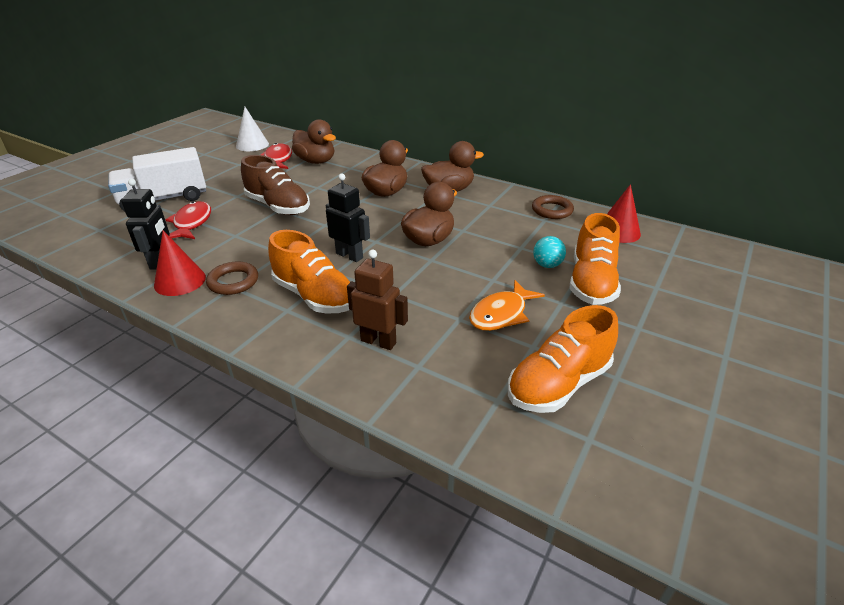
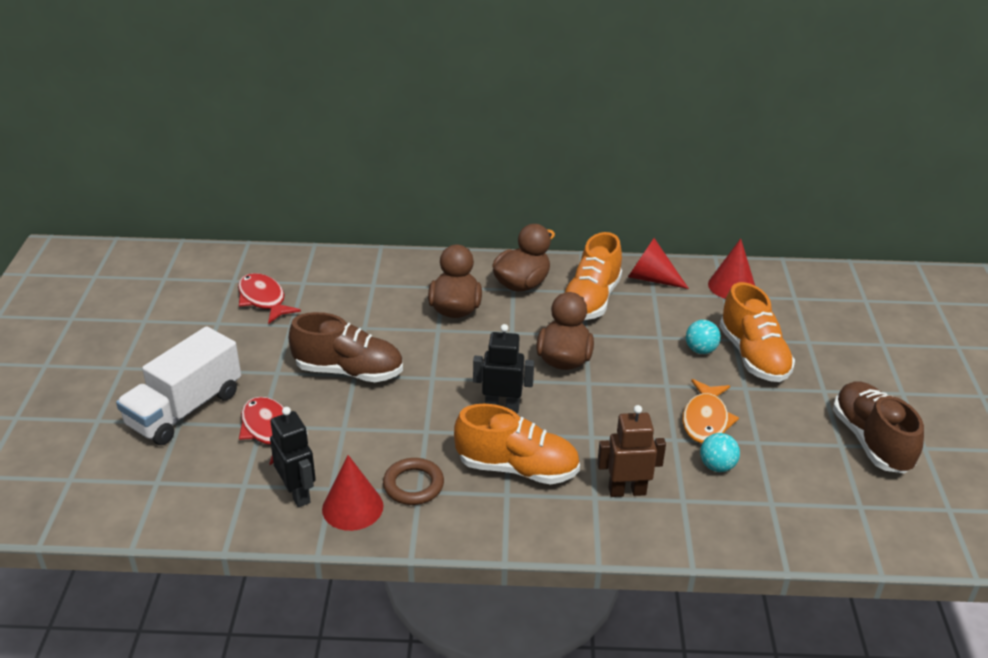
camera: 30 degrees left, 0 degrees up
white cone [236,107,269,151] -> none
brown duck [292,119,336,164] -> none
orange shoe [508,305,618,413] -> orange shoe moved to [564,232,622,320]
brown ring [532,195,574,219] -> red cone [628,238,689,289]
none -> turquoise ball [700,433,740,472]
none -> brown shoe [833,381,924,473]

